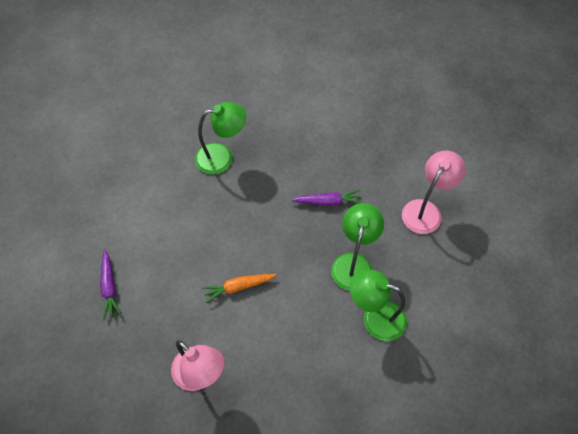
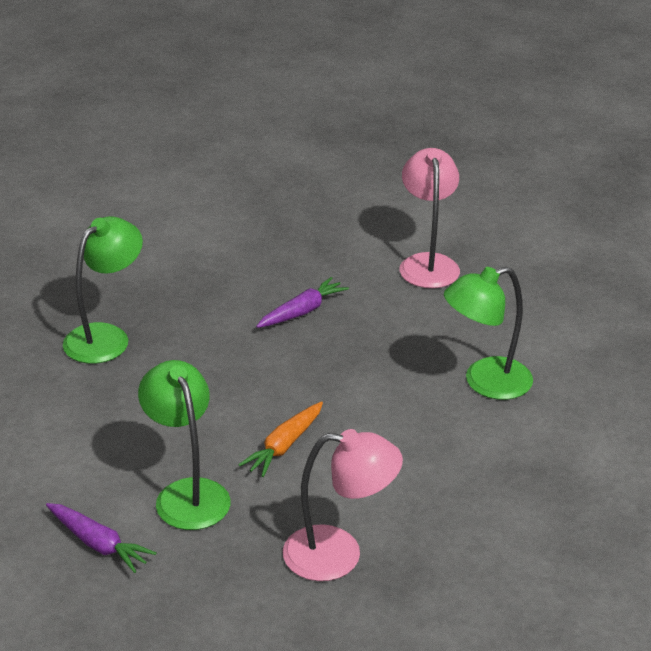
camera: 40 degrees left, 25 degrees down
green lamp [331,203,384,291] -> green lamp moved to [138,360,231,530]

